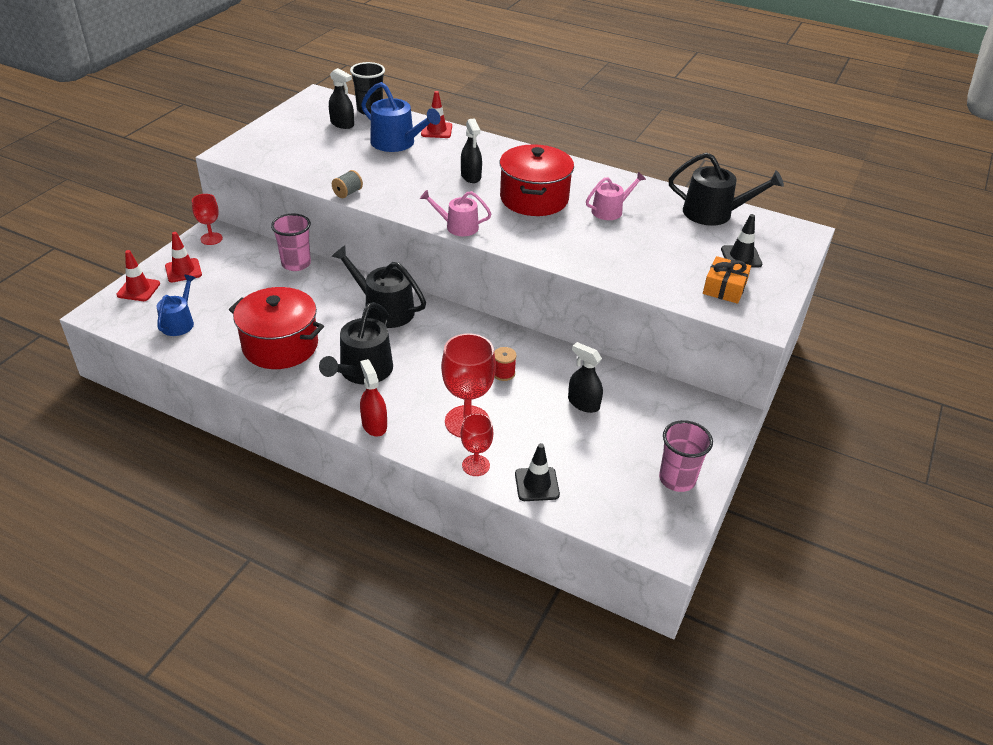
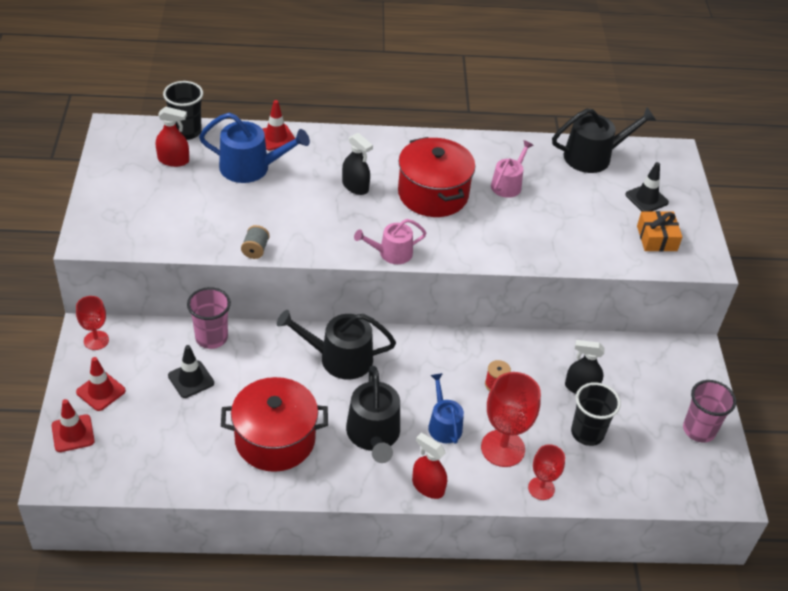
camera: 30 degrees left, 5 degrees up
blue watering can [157,275,196,336] -> blue watering can moved to [428,373,464,444]
black spray bottle [329,68,354,129] -> red spray bottle [156,107,189,167]
black traffic cone [515,443,560,501] -> black traffic cone moved to [168,345,214,398]
none -> black cup [571,382,621,446]

